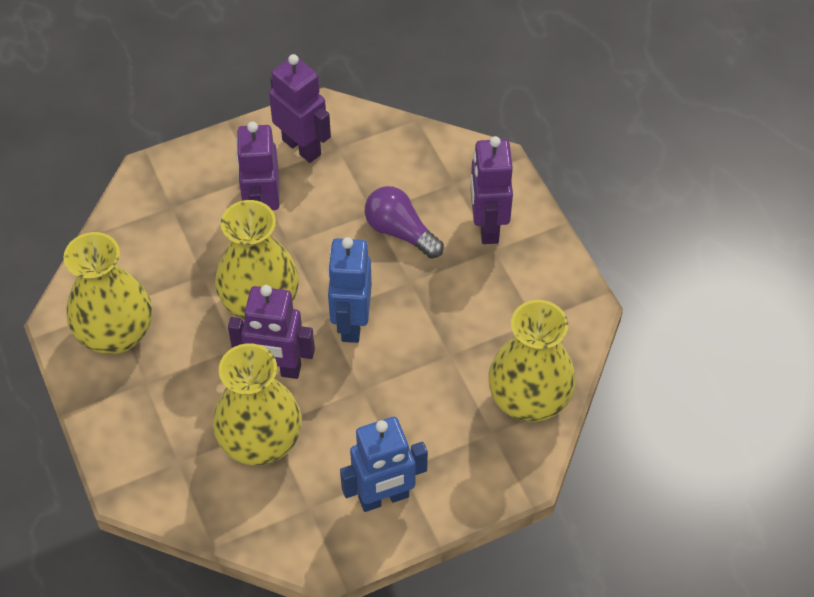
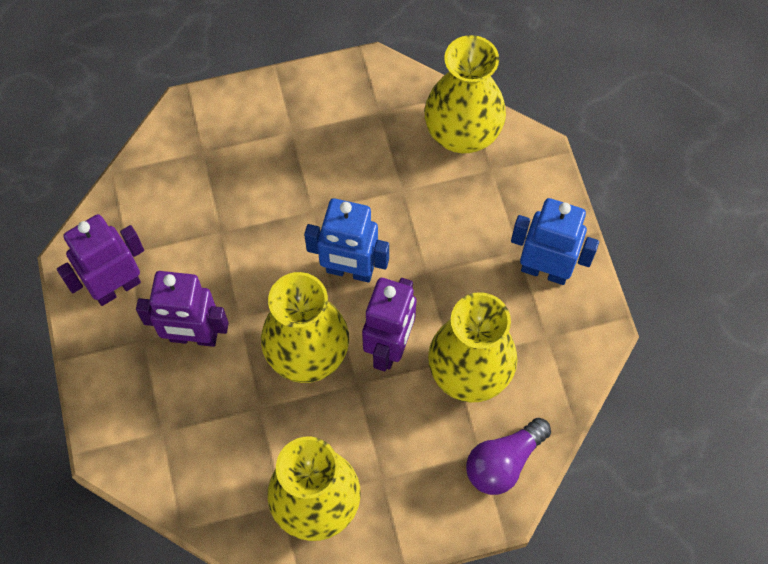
camera: 80 degrees left, 10 degrees up
blue robot [340,417,428,512] -> blue robot turned 60 degrees counterclockwise [511,198,599,285]
purple light bulb [365,186,444,259] -> purple light bulb moved to [466,418,551,495]
purple robot [470,136,513,244] -> none

